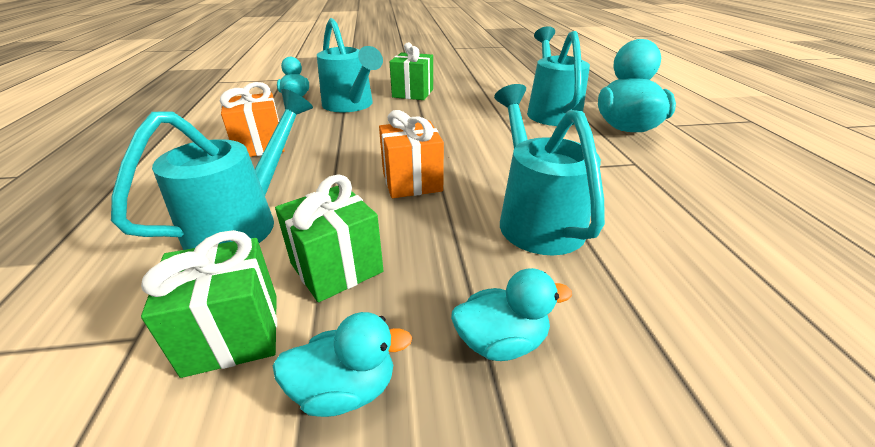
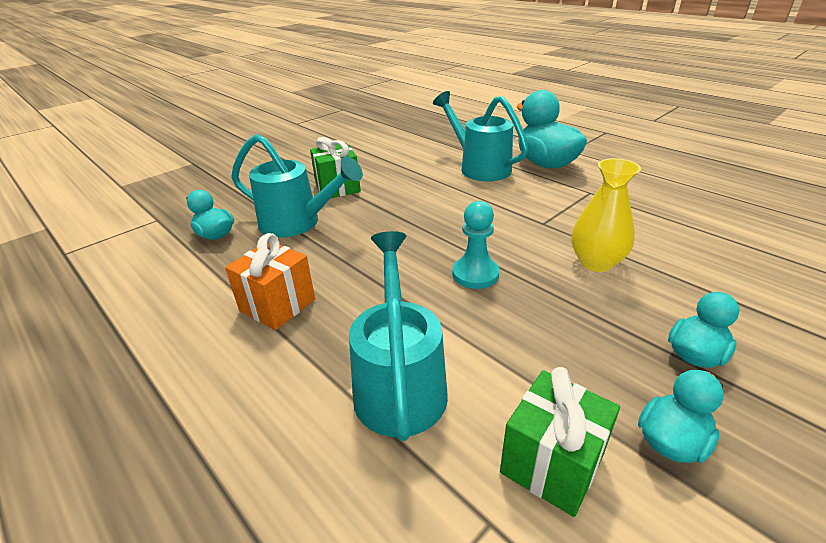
camera: 35 degrees left, 0 degrees up
green gift [275,174,383,303] -> none
orange gift [379,110,444,198] -> turquoise pawn [452,201,499,289]
turquoise watering can [494,84,605,255] -> yellow vase [571,158,641,272]

